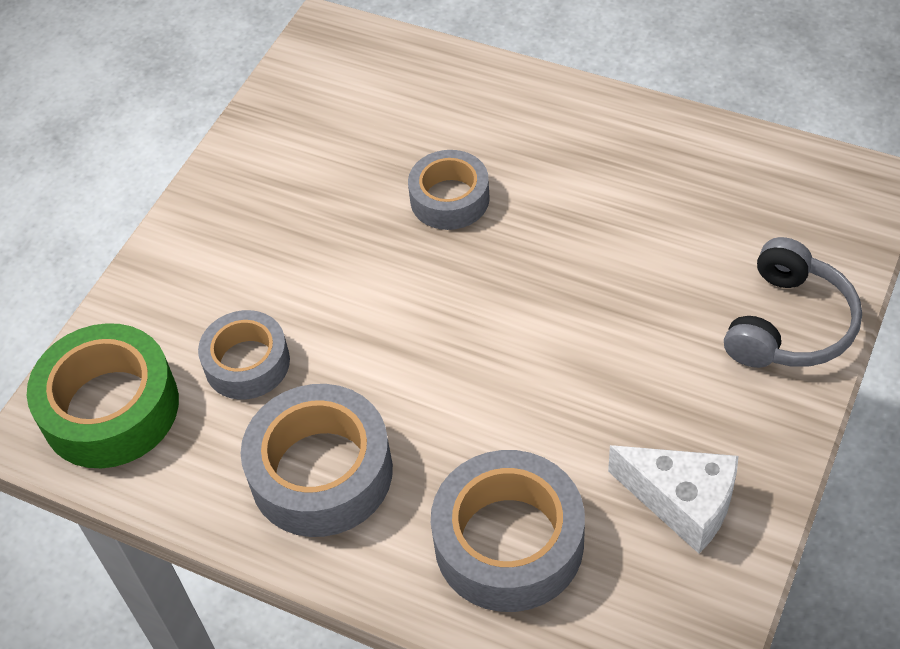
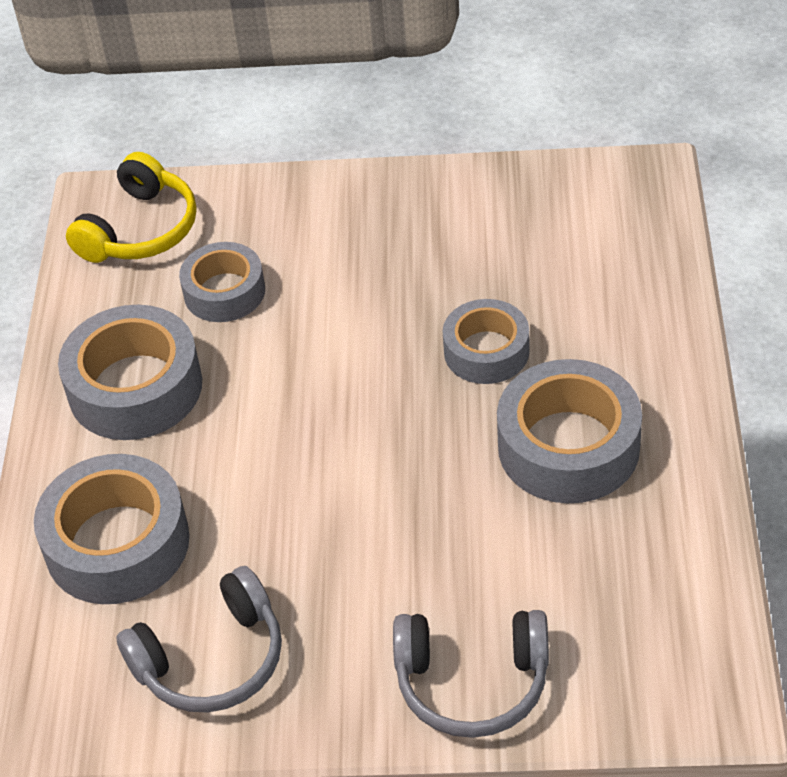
camera: 65 degrees right, 5 degrees down
green tape [27,323,179,468] -> yellow headphones [66,152,197,263]
white cheese [608,445,739,553] -> grey headphones [116,566,282,713]
none -> grey tape [497,359,642,503]

